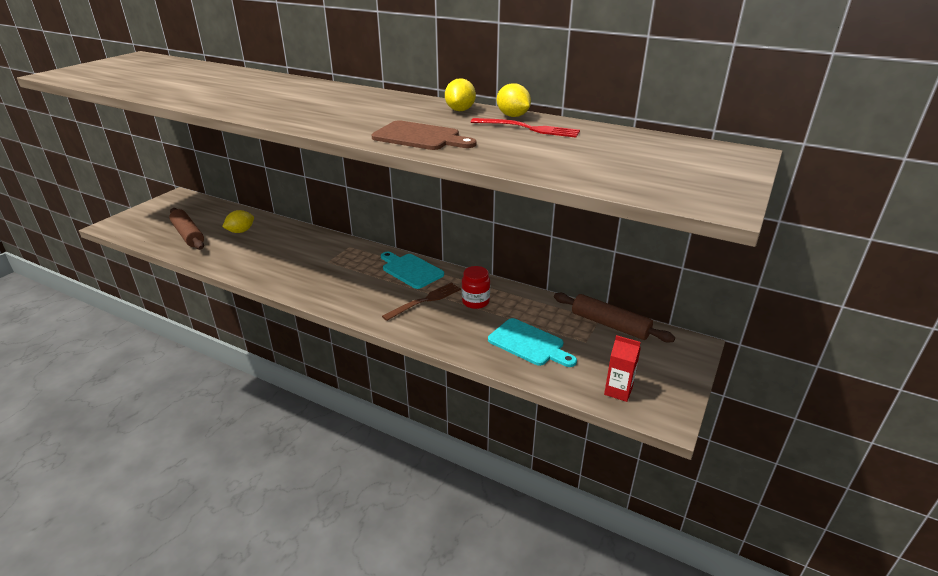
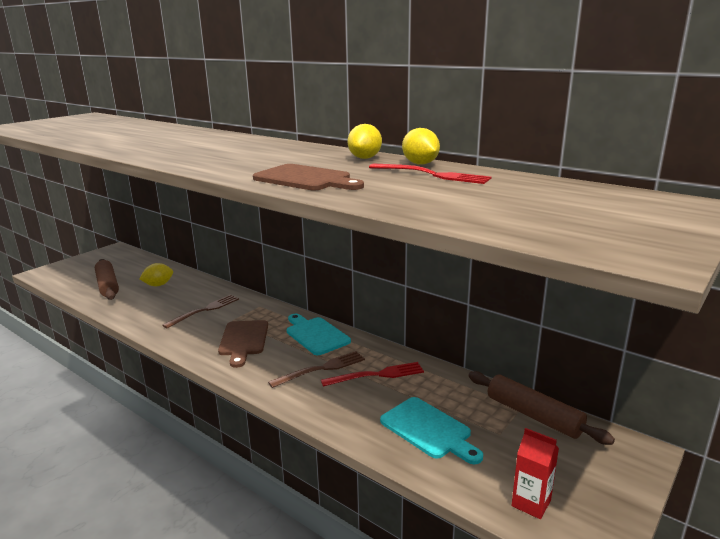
camera: 10 degrees right, 10 degrees down
red jar [462,266,490,309] -> red fork [321,362,424,387]
none -> brown fork [162,295,239,328]
none -> brown cutting board [218,320,268,368]

